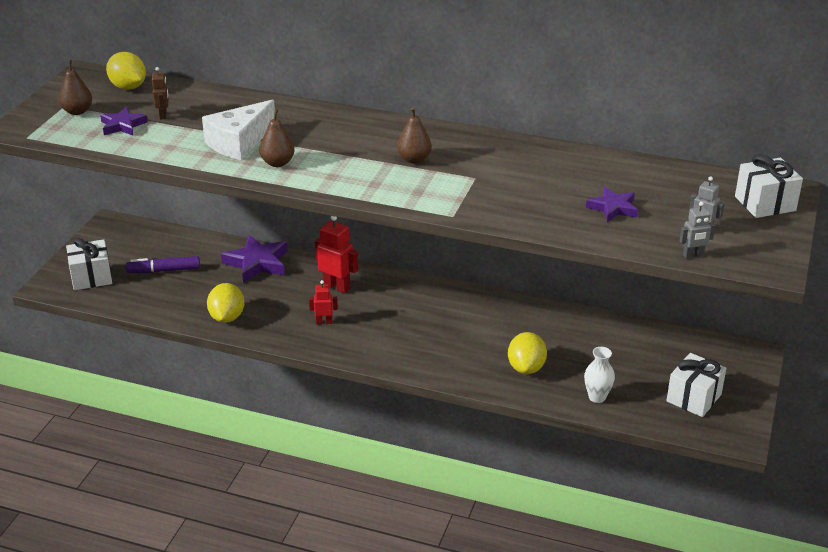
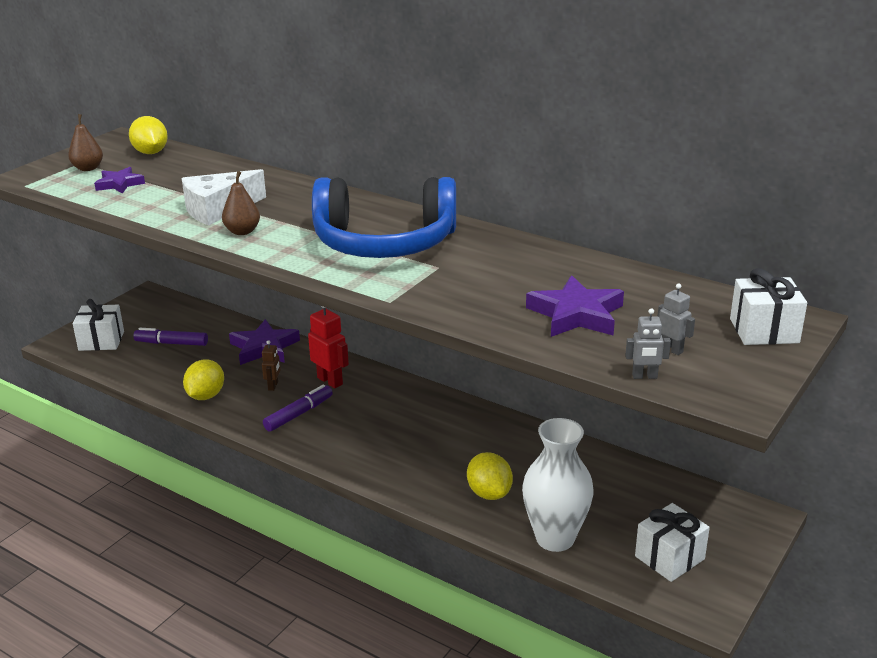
camera: 15 degrees right, 5 degrees down
brown robot [152,67,169,120] -> brown robot moved to [262,340,280,391]
red robot [309,280,338,324] -> purple marker [263,384,333,432]
brown pear [397,107,432,163] -> blue headphones [312,177,456,258]
yellow lemon [508,332,547,374] -> yellow lemon turned 45 degrees counterclockwise [467,452,513,500]
white vase [584,347,615,403] -> white vase [522,418,593,552], size x1.96
purple star [586,187,638,222] -> purple star [526,275,624,337], size x1.60

